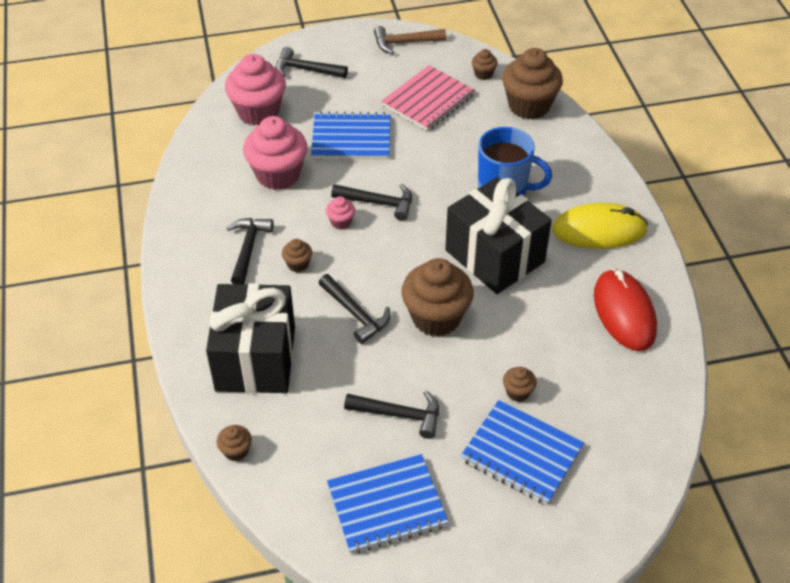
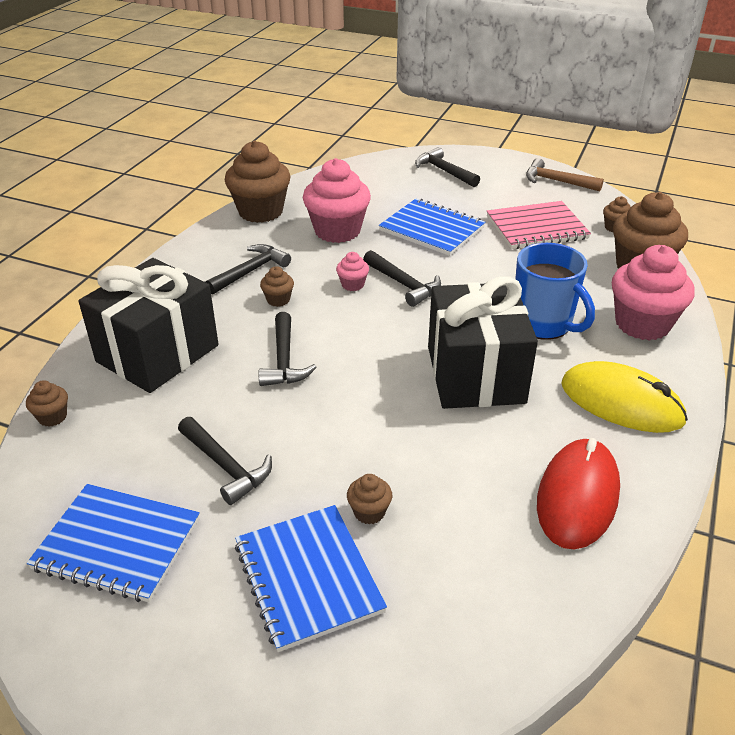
camera: 35 degrees right, 10 degrees down
pink cupcake [225,54,286,126] -> pink cupcake moved to [612,245,695,341]
brown cupcake [402,258,474,337] -> brown cupcake moved to [225,140,291,223]

